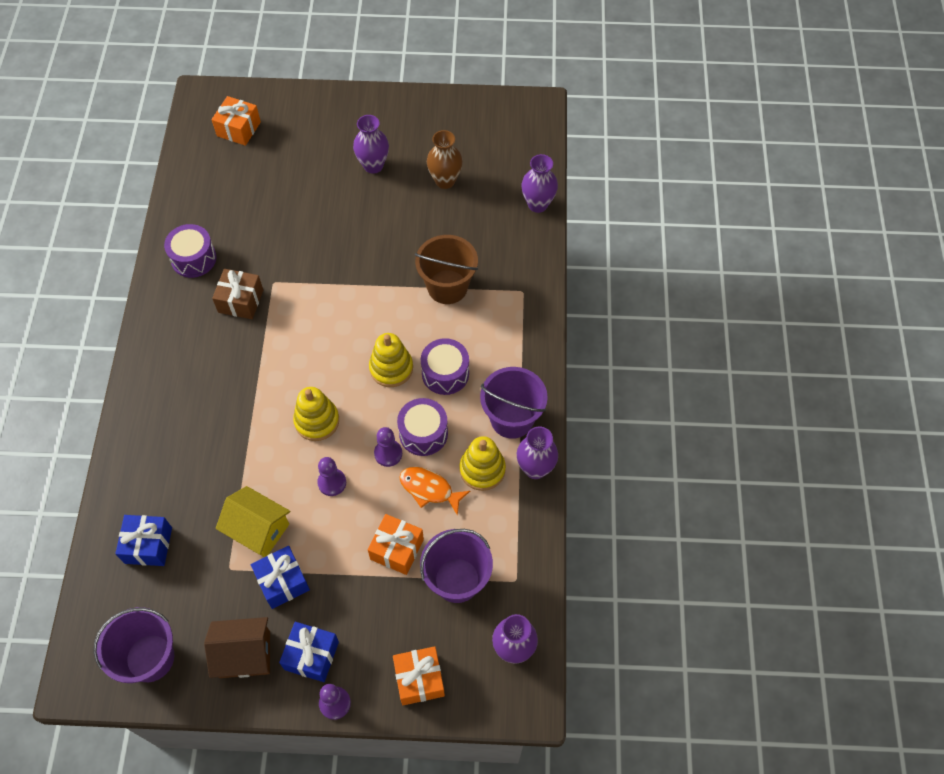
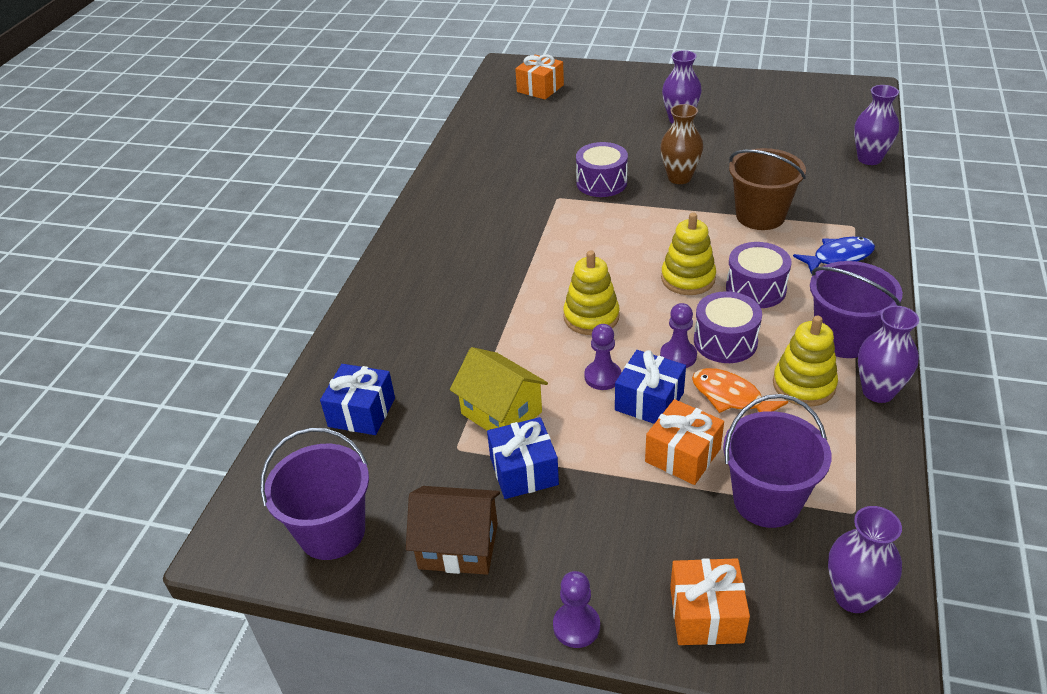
camera: 15 degrees right, 20 degrees down
purple drum [164,224,216,278] -> purple drum moved to [576,142,628,197]
brown gift [212,269,263,319] -> none
blue gift [279,622,339,682] -> blue gift moved to [615,350,686,424]
brown vase [427,130,463,189] -> brown vase moved to [660,104,703,184]
none -> blue fish [793,237,875,274]

